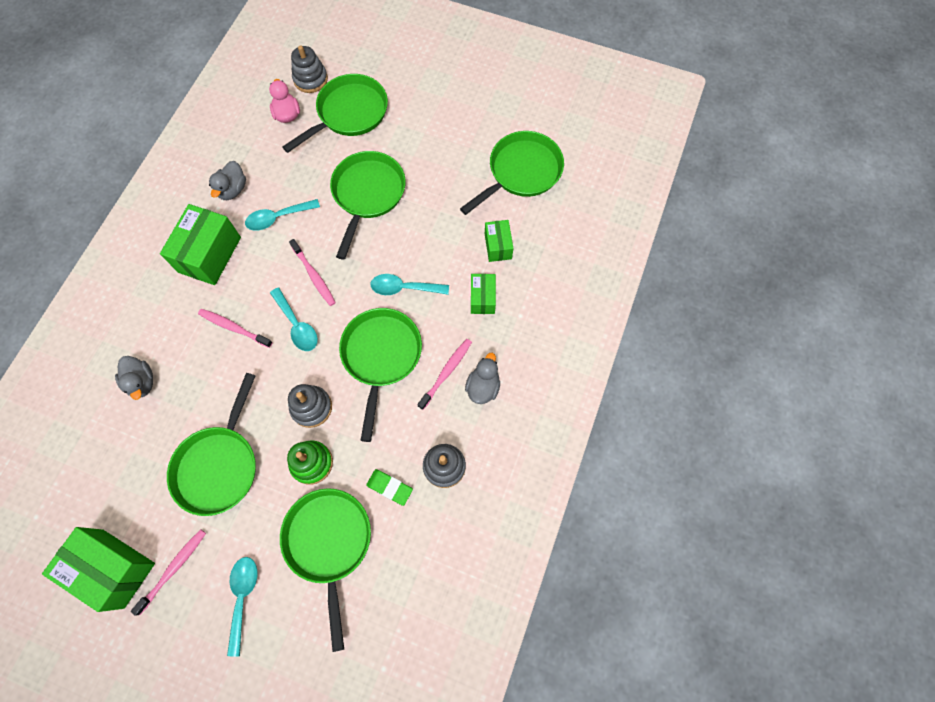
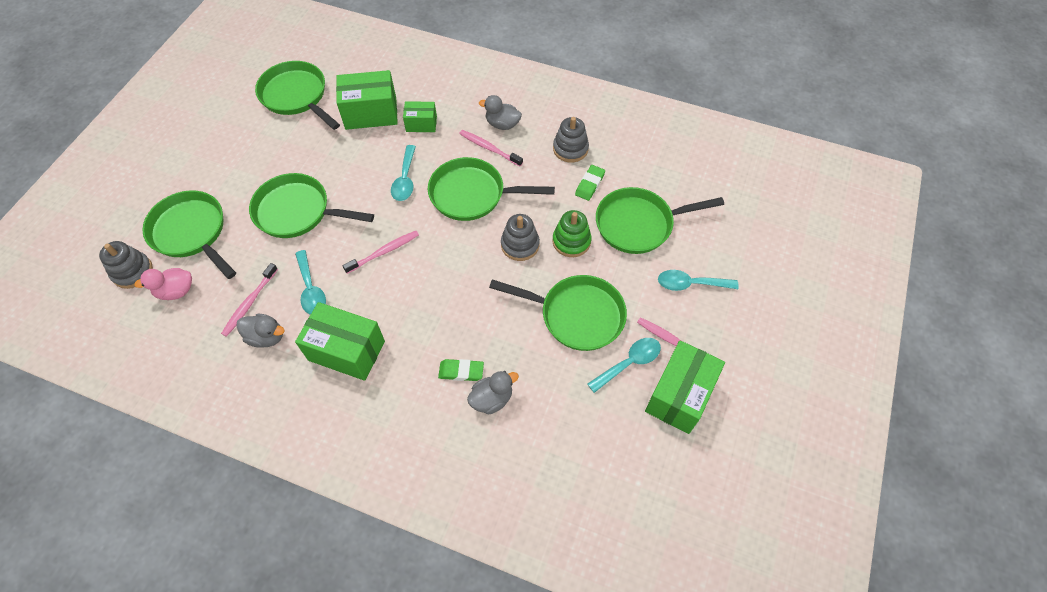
camera: 90 degrees left, 10 degrees down
pink toothbrush [198,309,273,348] -> pink toothbrush moved to [221,263,278,337]
turquoise spoon [270,287,318,351] -> turquoise spoon moved to [587,338,661,393]
green box [485,220,513,262] -> green box [336,70,398,130], size x1.78
none -> green eraser [438,359,484,381]

